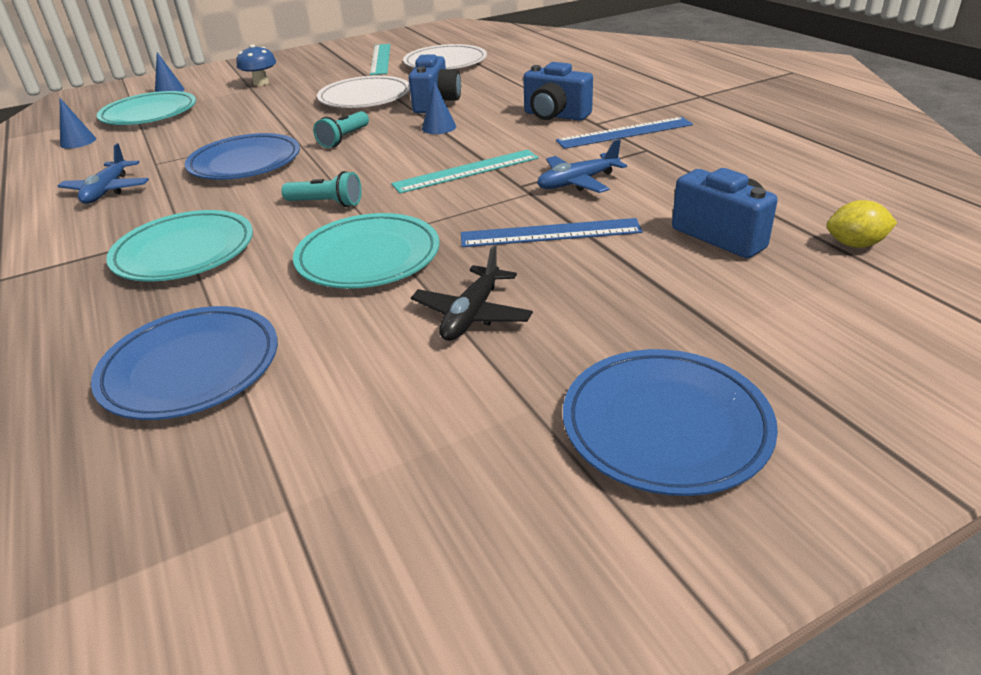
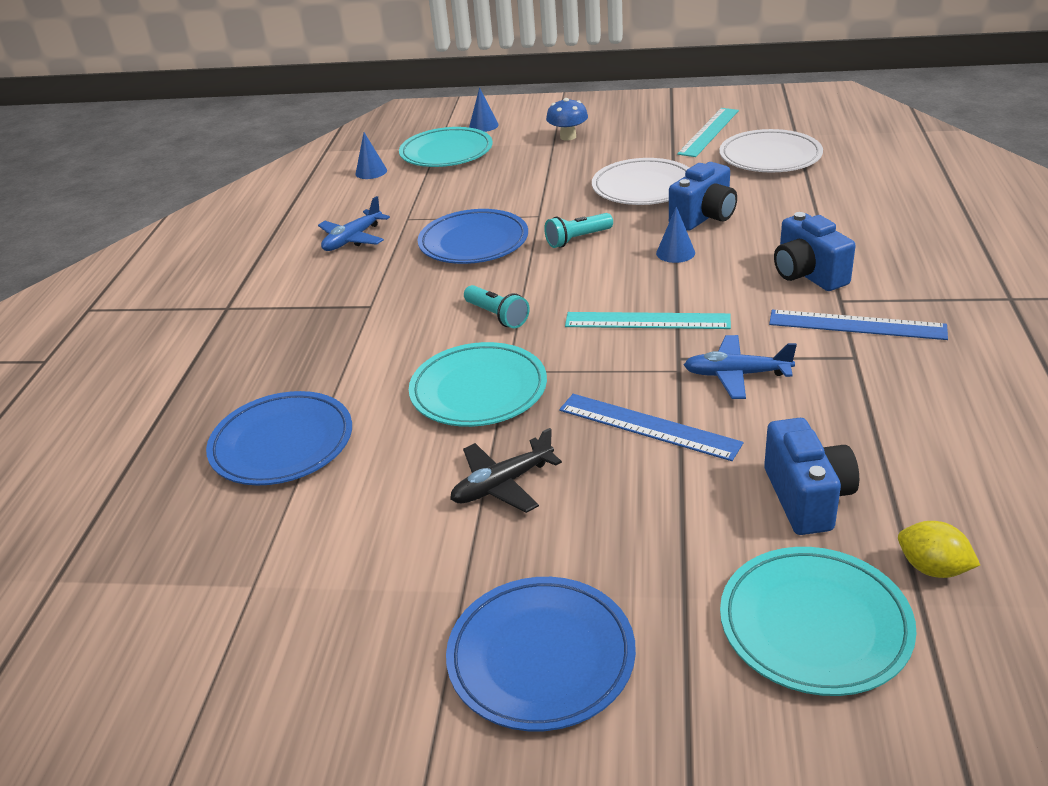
camera: 35 degrees right, 0 degrees up
turquoise plate [106,210,253,282] -> turquoise plate moved to [720,547,917,696]

